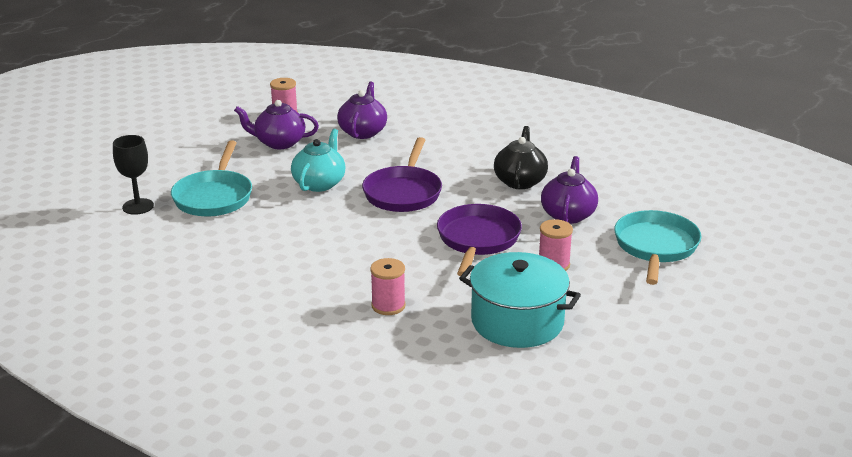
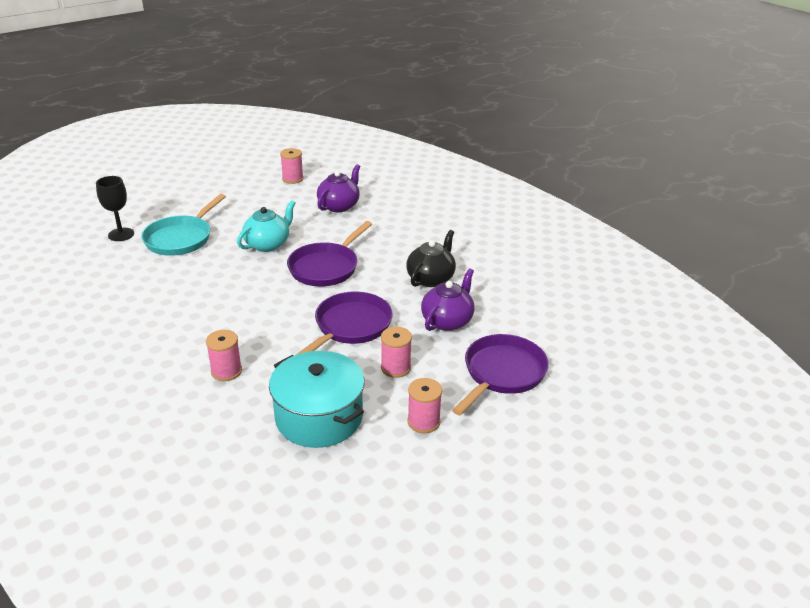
camera: 20 degrees right, 5 degrees up
purple teapot [234,100,319,149] -> none
turquoise pan [614,210,701,285] -> purple pan [452,334,549,416]
none -> pink spool [407,378,442,433]

